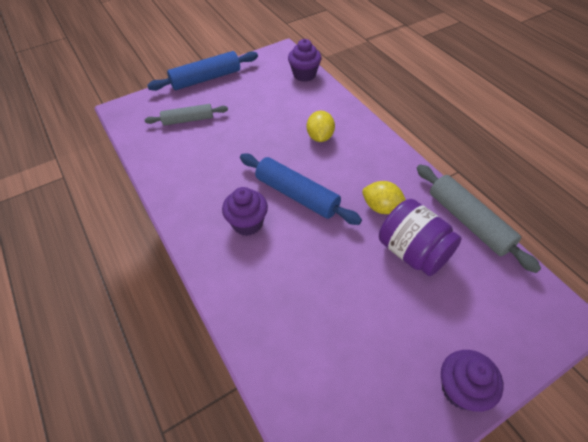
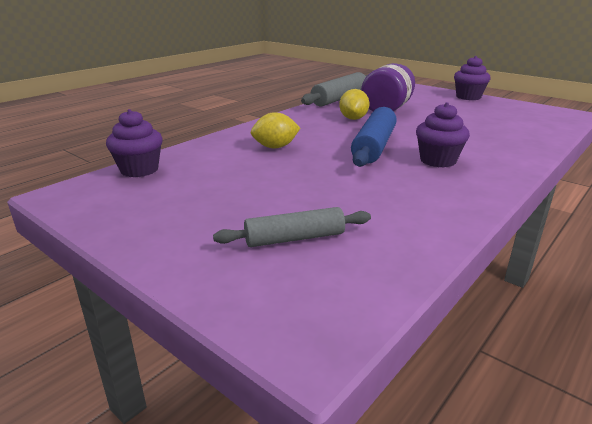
camera: 110 degrees left, 25 degrees down
grey rolling pin [145,104,228,126] -> grey rolling pin turned 75 degrees counterclockwise [213,207,371,247]
blue rolling pin [147,51,258,91] -> none

